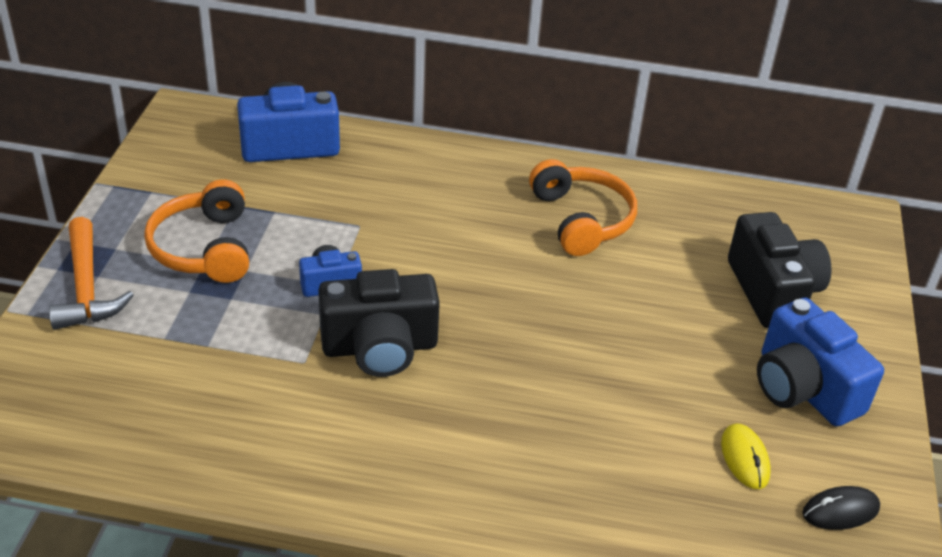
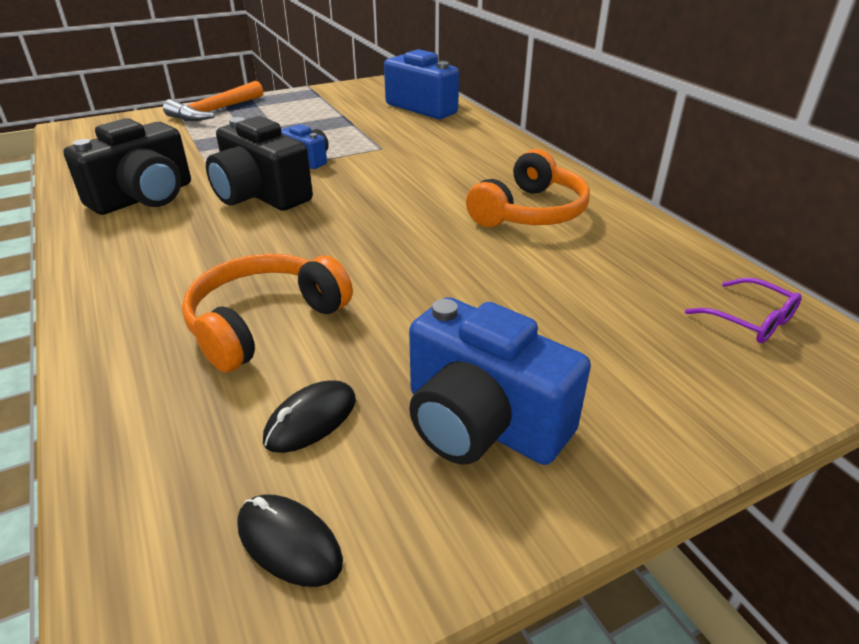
camera: 55 degrees right, 5 degrees down
orange headphones [144,179,249,283] -> orange headphones moved to [182,254,353,373]
yellow mouse [721,423,771,489] -> black mouse [263,380,356,453]
black camera [728,212,832,328] -> black camera moved to [63,118,191,215]
blue camera [757,298,884,426] -> blue camera turned 75 degrees counterclockwise [409,297,591,465]
none -> purple glasses [685,278,802,343]

